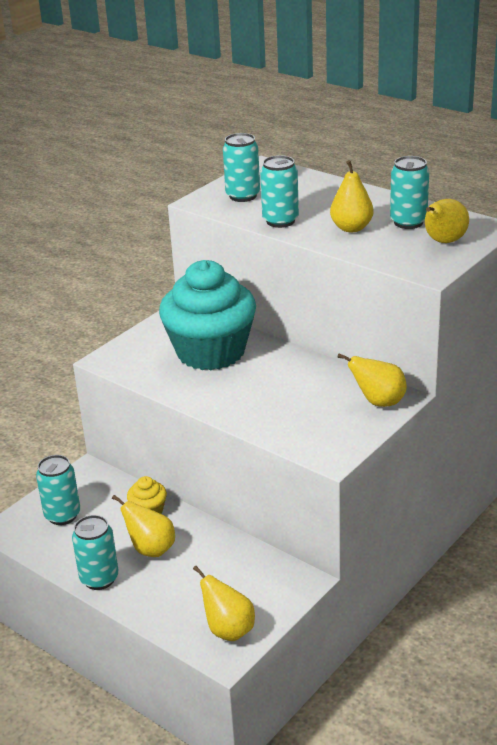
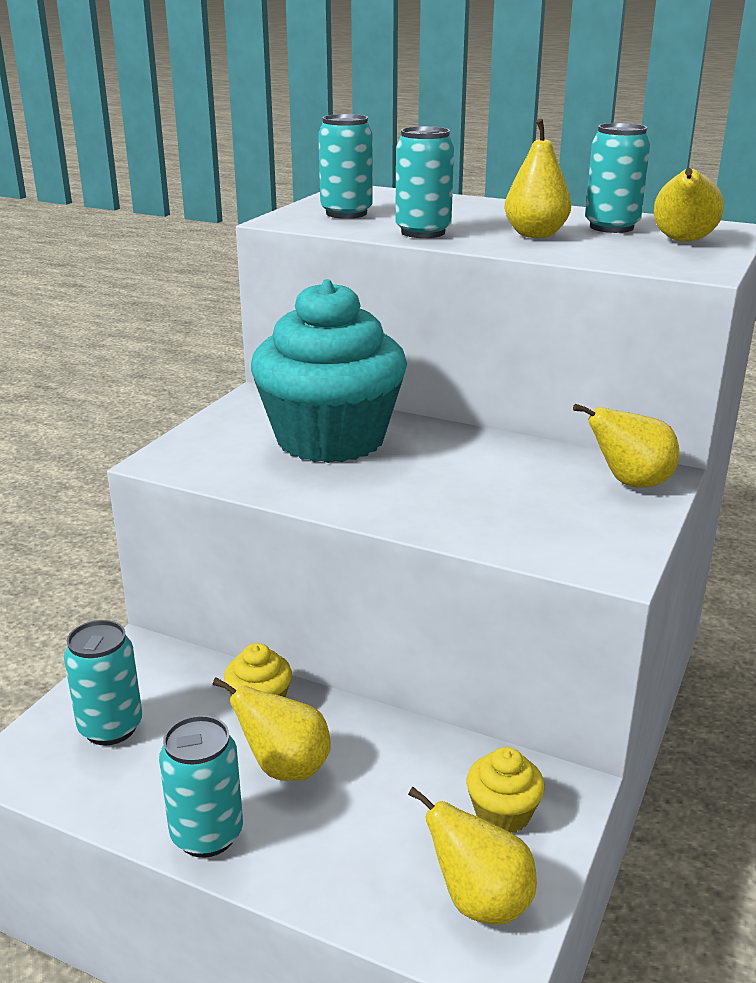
camera: 15 degrees left, 5 degrees down
none -> yellow cupcake [466,747,545,833]

